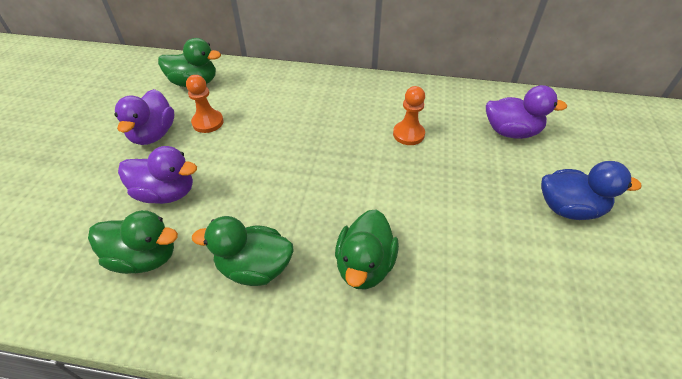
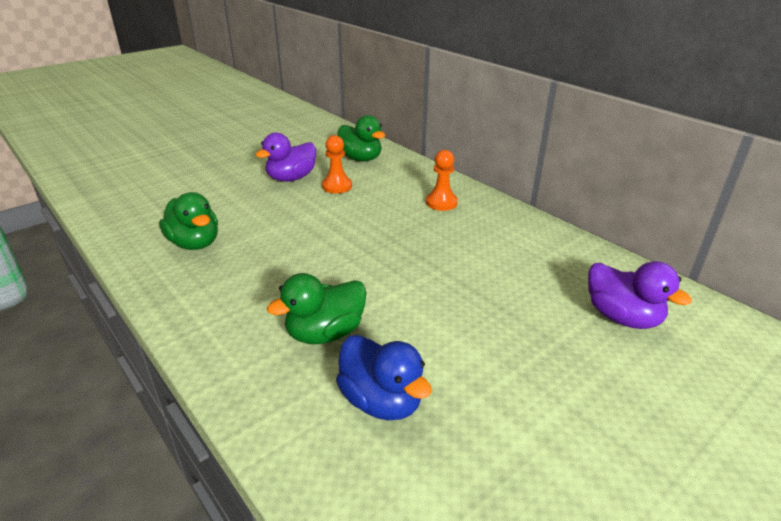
camera: 40 degrees right, 15 degrees down
purple duck [118,146,197,204] -> none
green duck [192,216,294,286] -> none
orange pawn [393,86,425,145] -> orange pawn moved to [426,150,458,211]
blue duck [541,161,642,220] -> blue duck moved to [336,335,432,420]

